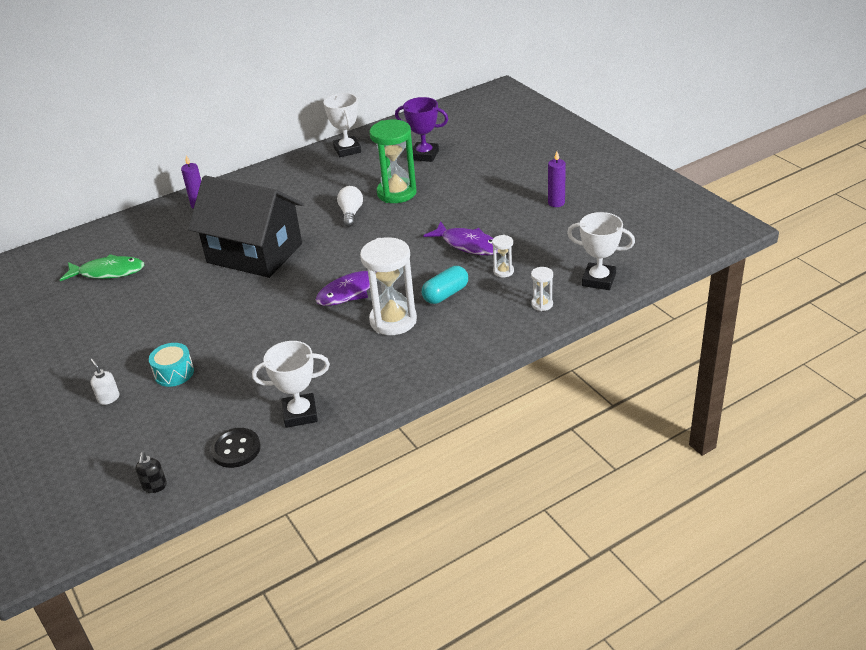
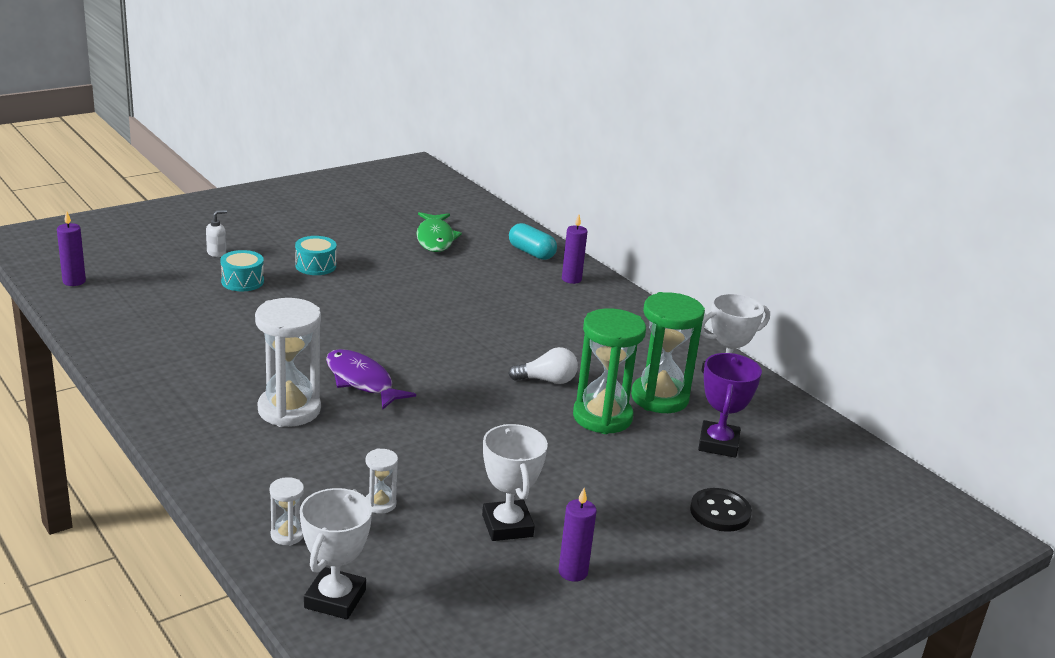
camera: 80 degrees right, 10 degrees down
black soap dispenser [135,452,167,493] -> purple candle [57,211,86,286]
black house [188,175,304,278] -> none
black button [210,428,261,468] -> black button moved to [690,488,752,532]
white trophy [252,341,330,428] -> white trophy moved to [482,424,548,541]
turquoise capsule [422,266,468,304] -> turquoise capsule moved to [509,223,557,260]
purple fish [423,221,498,255] -> none
none -> turquoise drum [295,236,337,275]
none -> green hourglass [631,292,705,413]

